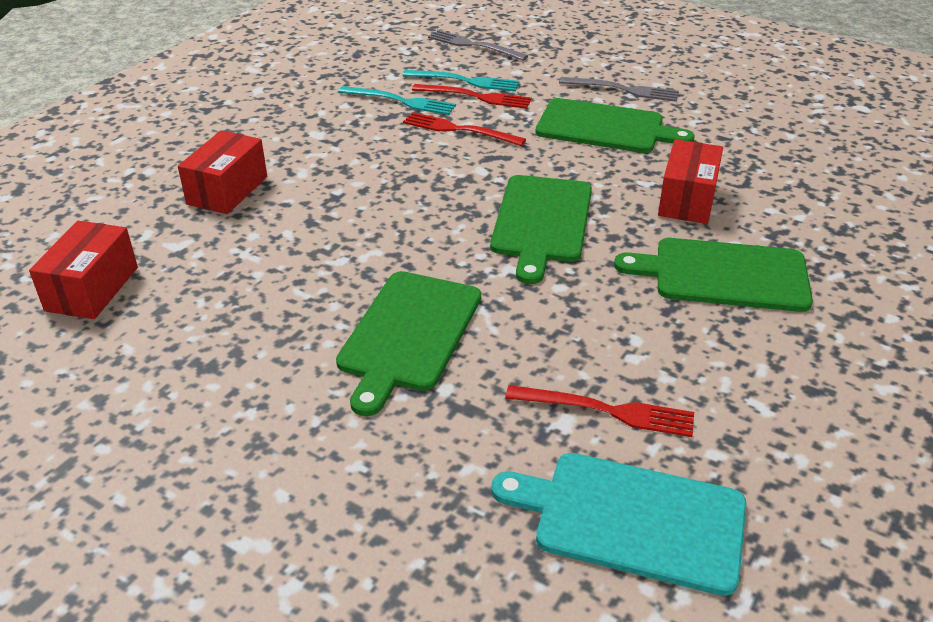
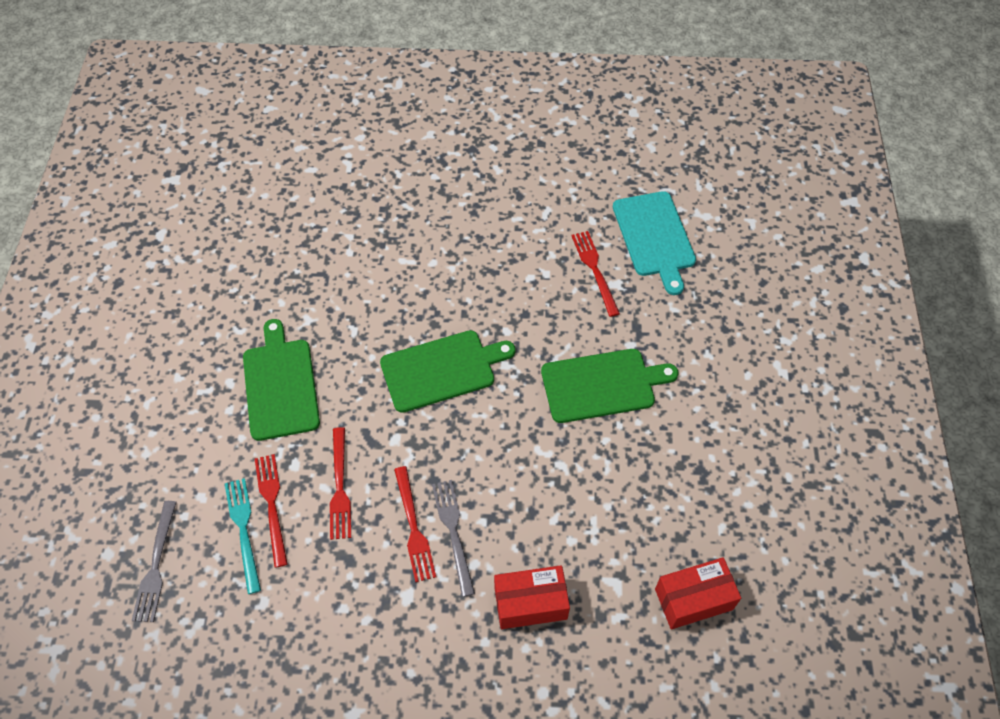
camera: 120 degrees left, 20 degrees up
turquoise fork [338,86,456,115] -> none
grey fork [559,77,679,102] -> grey fork moved to [432,480,475,597]
green cutting board [614,238,813,312] -> none
red box [658,139,723,224] -> none
none -> red fork [394,466,436,582]

